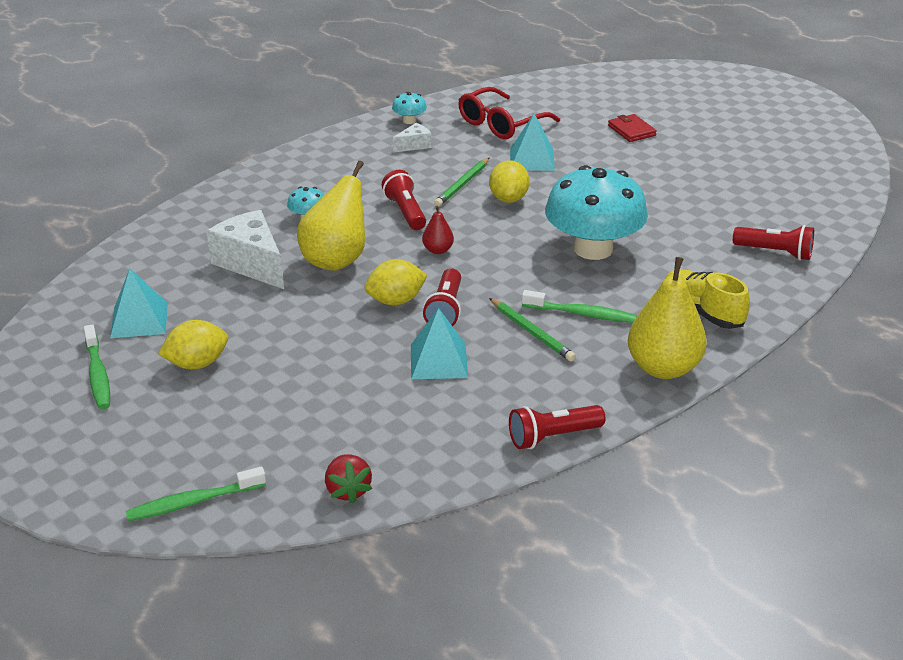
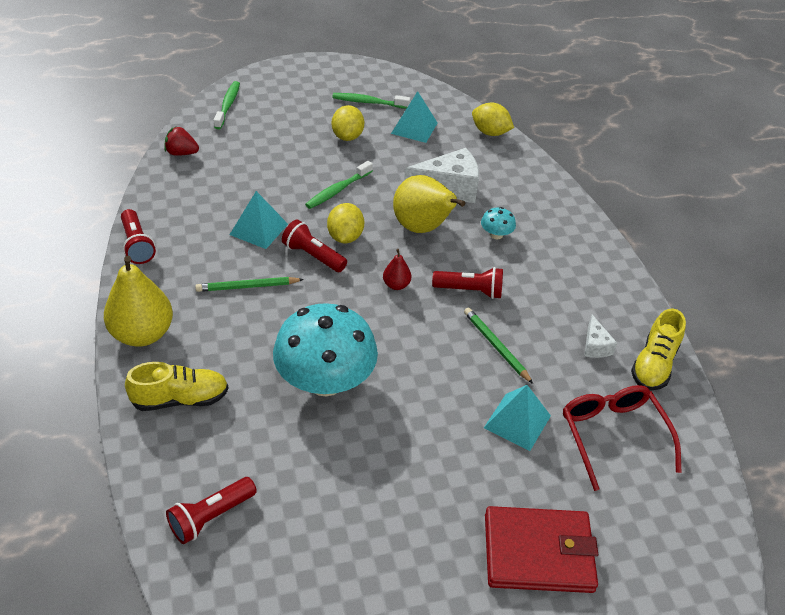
camera: 115 degrees right, 10 degrees up
turquoise mushroom [392,92,427,124] -> yellow shoe [631,308,686,391]
yellow lemon [489,160,530,203] -> yellow lemon moved to [472,103,514,136]
red flashlight [509,405,606,449] -> red flashlight turned 150 degrees clockwise [121,209,156,264]
green toothbrush [522,290,637,323] -> green toothbrush moved to [305,161,373,209]
red wallet [608,114,657,142] -> red wallet [485,506,598,593], size x1.91

